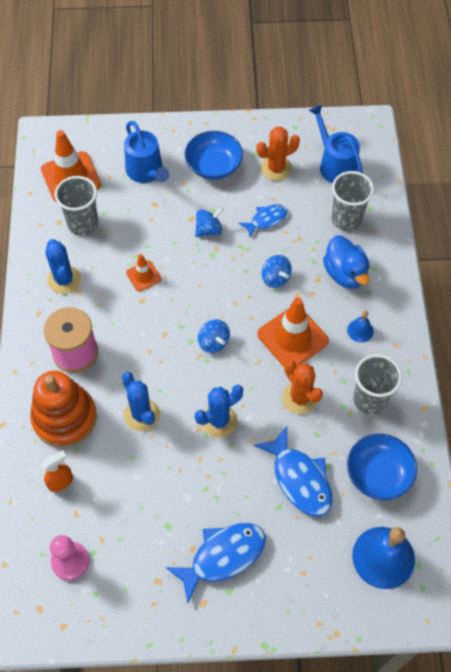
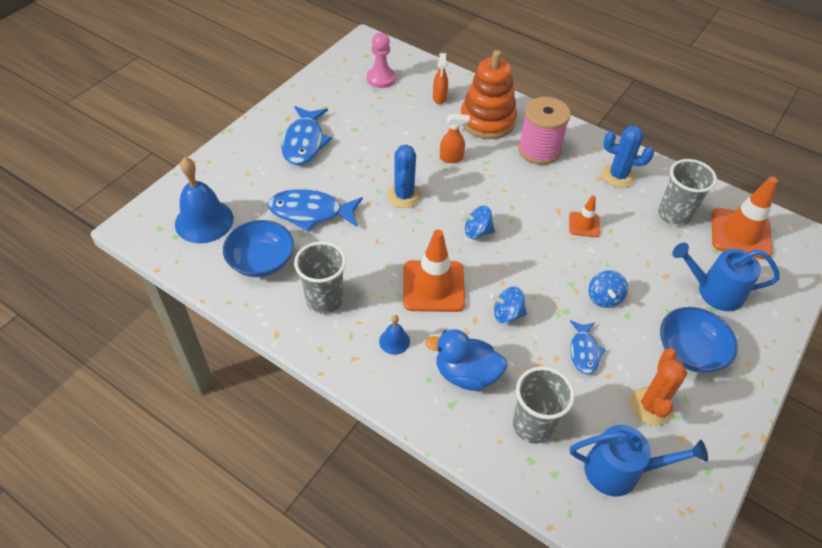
camera: 125 degrees right, 10 degrees down
blue cactus [122,372,160,431] -> orange spray bottle [440,113,470,163]
orange cactus [282,360,323,414] -> none

